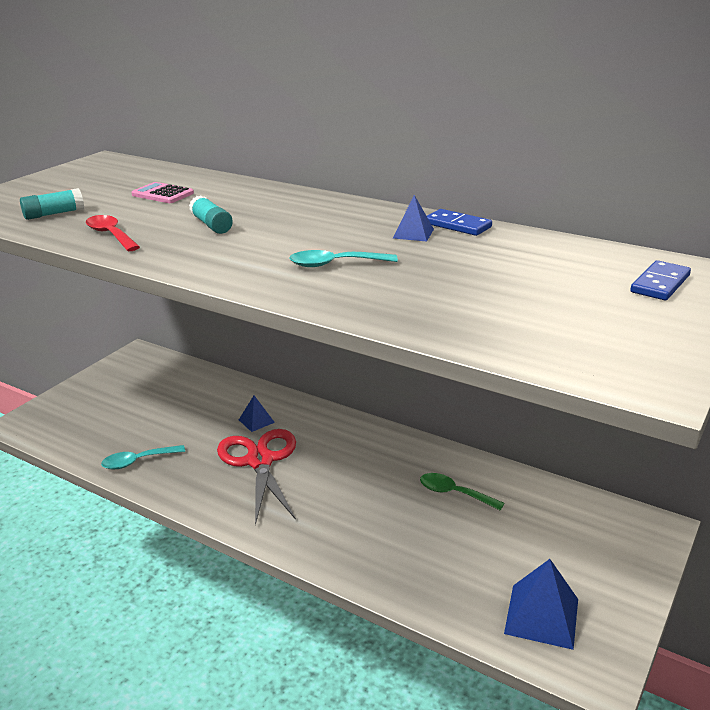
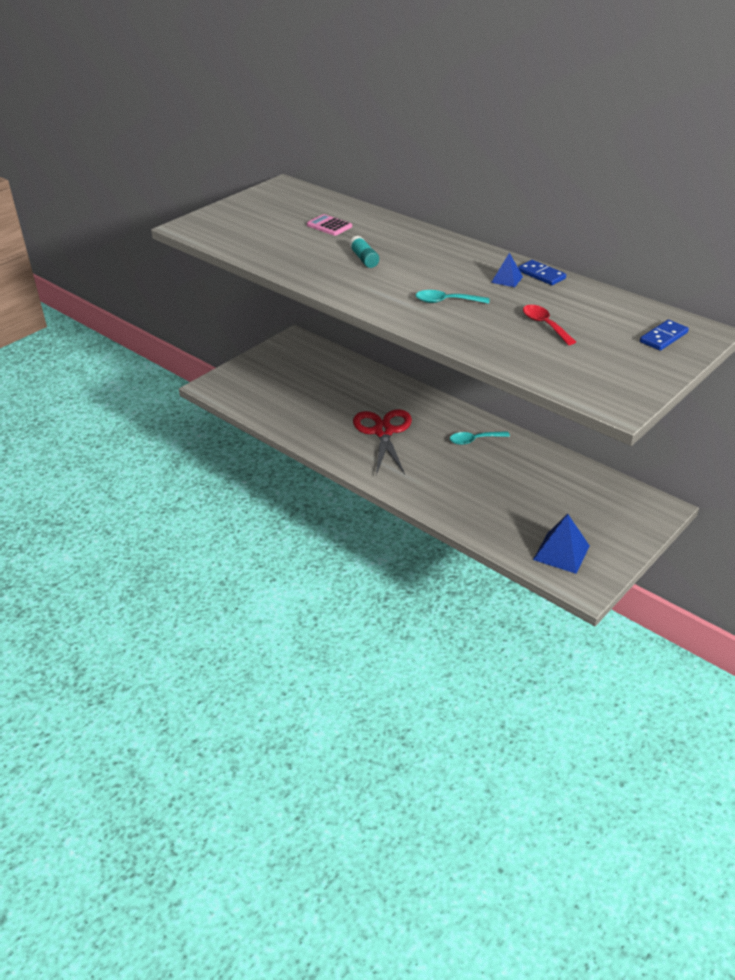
camera: 10 degrees right, 10 degrees up
turquoise glue stick [20,188,84,220] -> none
red spoon [86,215,140,251] -> red spoon moved to [523,305,576,345]
turquoise spoon [101,445,185,469] -> turquoise spoon moved to [450,431,510,445]
blue pyramid [239,396,275,432] -> none
green spoon [420,473,504,511] -> none

